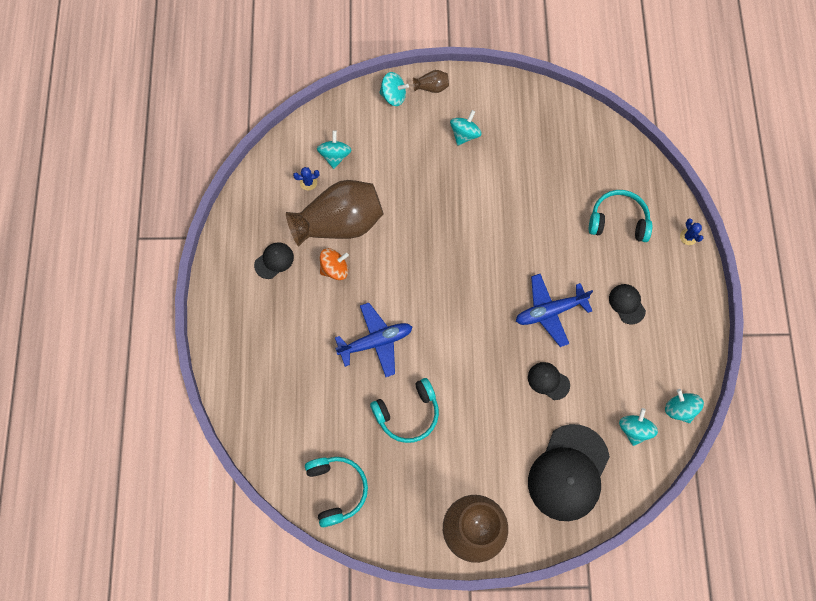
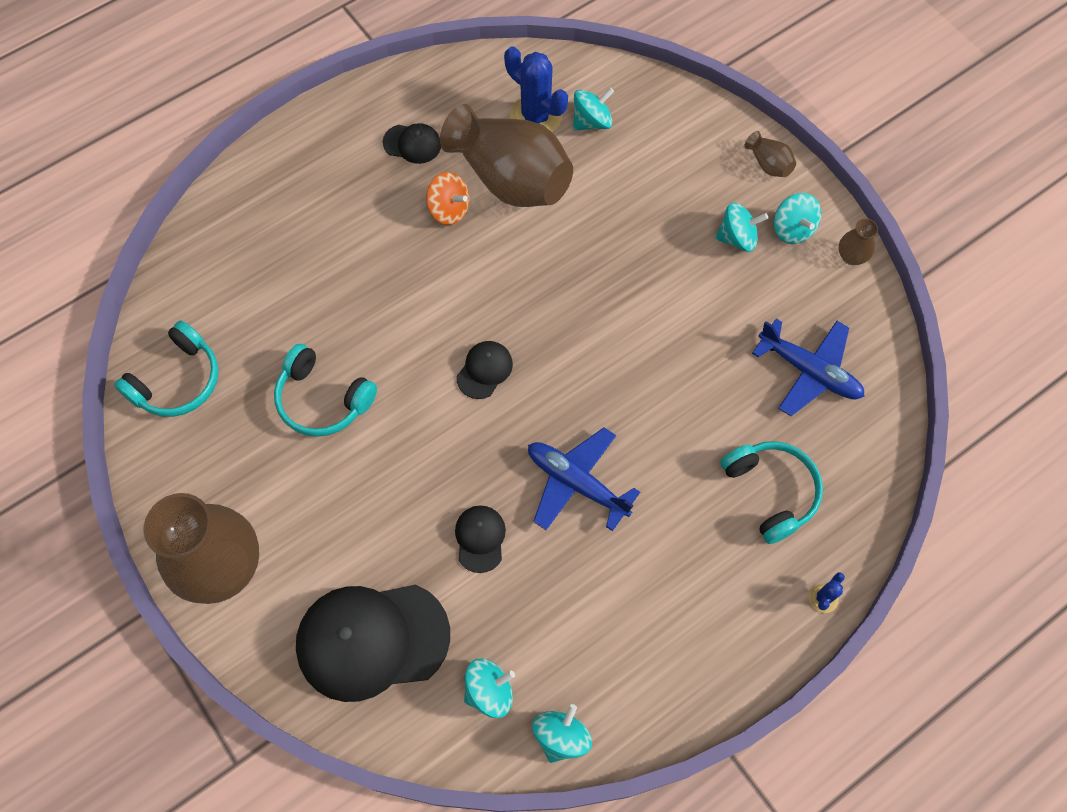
camera: 55 degrees right, 5 degrees down
blue cactus [293,167,319,190] -> blue cactus [504,46,568,133], size x2.09
blue plane [335,303,412,377] -> blue plane moved to [752,319,865,416]
turquoise spinning top [379,72,409,106] -> turquoise spinning top moved to [774,193,821,244]
black cap [609,284,646,324] -> black cap moved to [456,341,513,399]
none -> brown vase [839,218,878,265]

